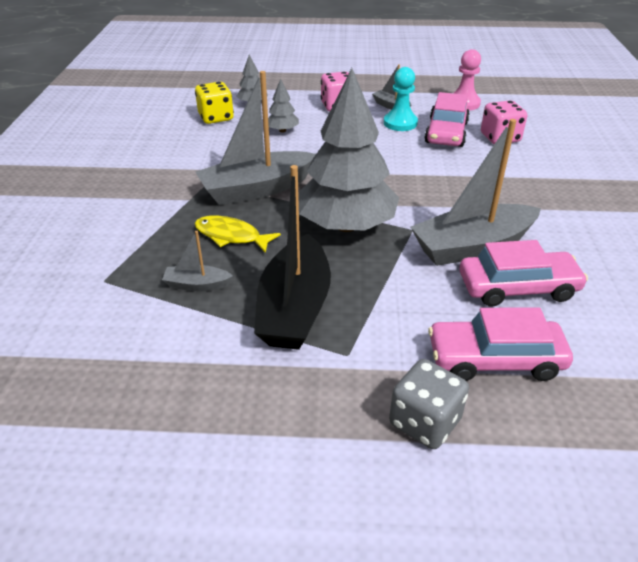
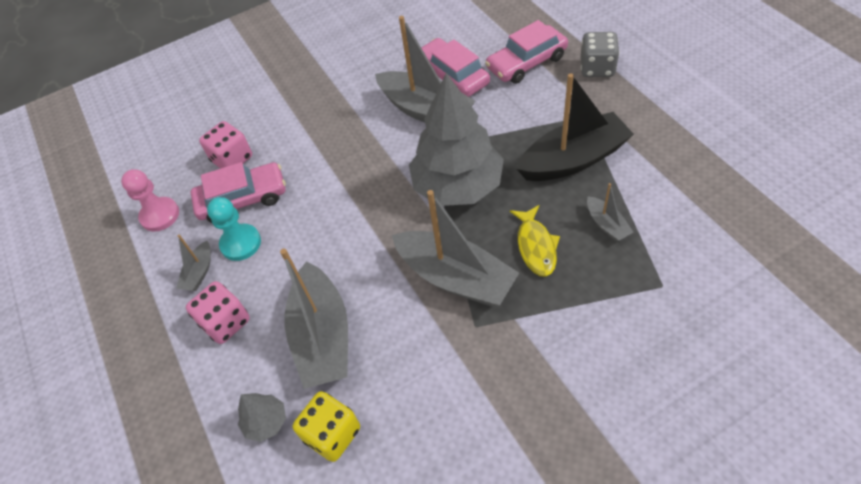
camera: 115 degrees left, 15 degrees up
grey tree [268,79,299,133] -> grey boat [280,249,348,389]
pink car [428,307,573,381] -> pink car turned 90 degrees clockwise [485,20,568,84]

